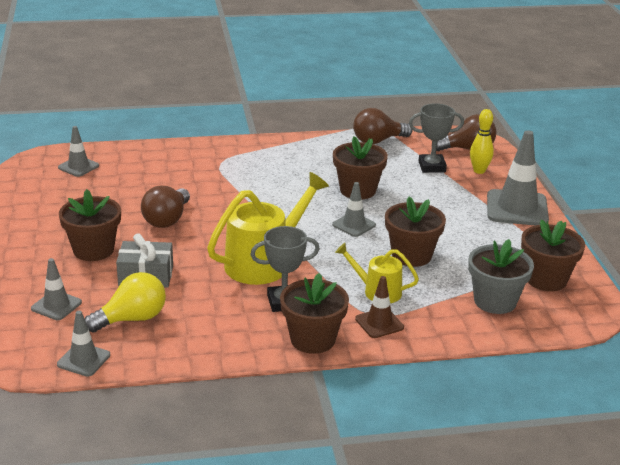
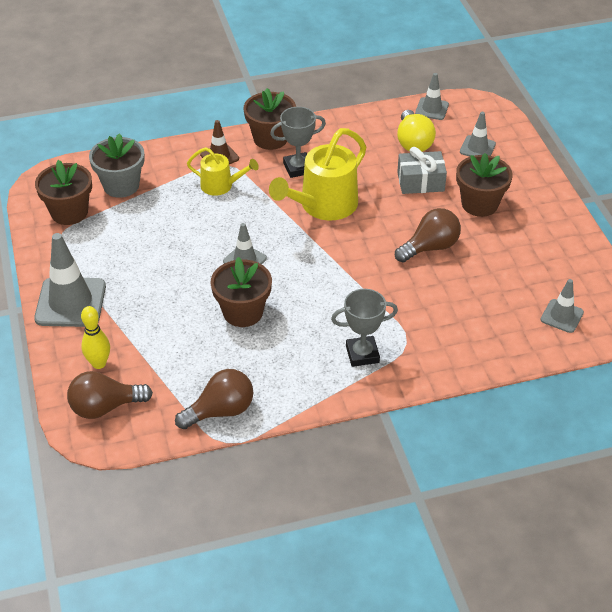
camera: 175 degrees right, 15 degrees up
yellow light bulb [85,272,166,333] -> yellow light bulb turned 60 degrees counterclockwise [397,110,436,152]
brown light bulb [141,186,190,228] -> brown light bulb turned 45 degrees clockwise [395,208,461,262]
brown flower pot [385,197,446,267] -> none
grey trophy [409,103,464,173] -> grey trophy moved to [331,289,398,367]

